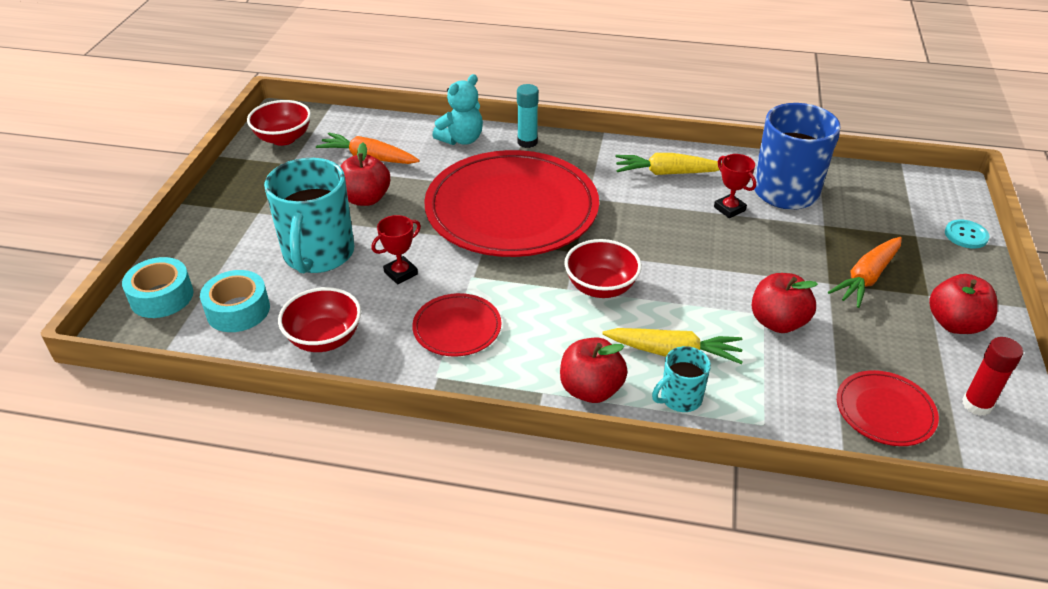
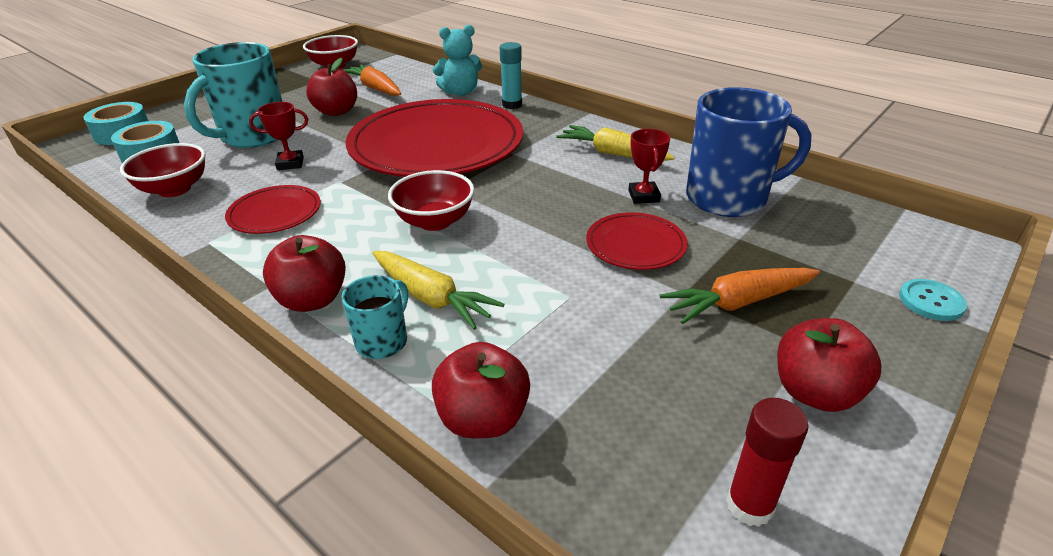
camera: 30 degrees right, 5 degrees down
turquoise mug [652,346,711,412] -> turquoise mug turned 120 degrees clockwise [342,275,408,359]
red apple [752,273,818,333] -> red apple moved to [432,342,530,438]
red plate [837,370,939,446] -> red plate moved to [586,212,688,270]

